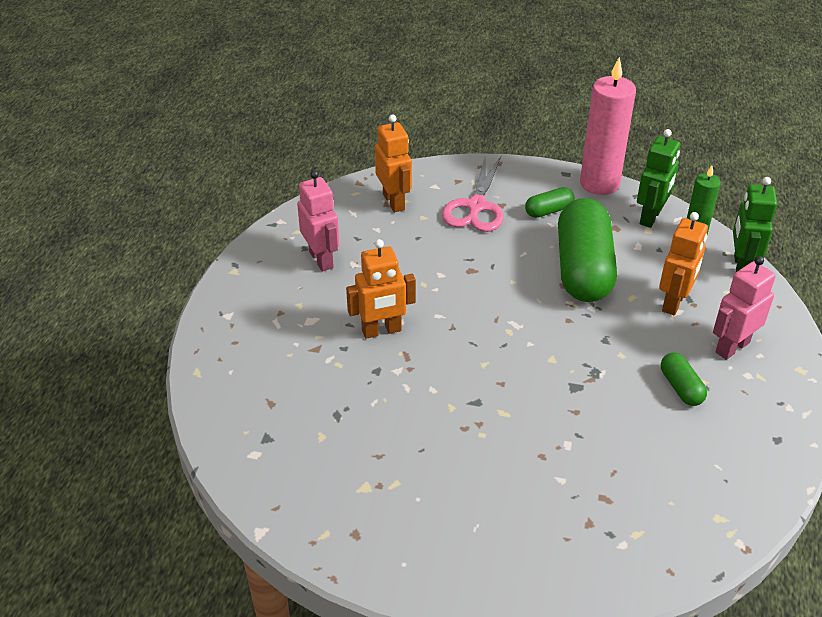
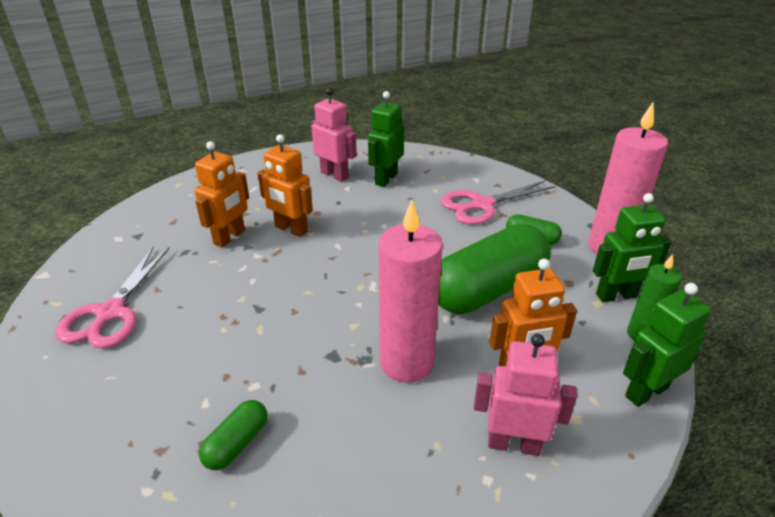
camera: 50 degrees right, 5 degrees down
pink robot [297,170,339,272] -> pink robot turned 75 degrees counterclockwise [311,88,357,182]
orange robot [375,115,412,212] -> orange robot moved to [195,141,249,248]
green capsule [661,353,707,406] -> green capsule moved to [199,400,268,470]
none -> pink scissors [55,247,169,349]
none -> green robot [368,91,404,187]
none -> pink candle [379,200,443,383]

